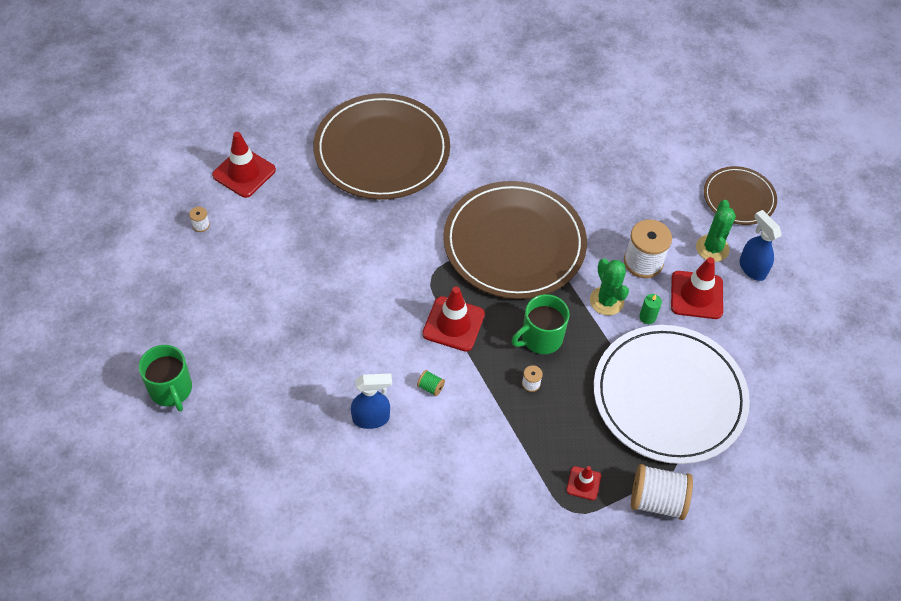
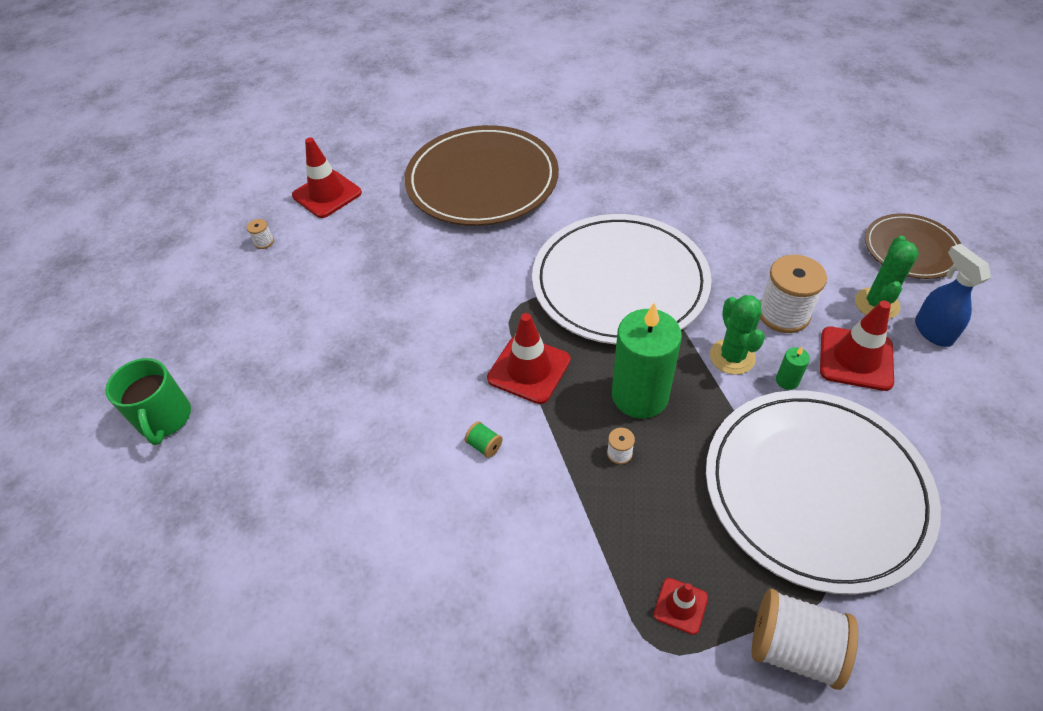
camera: 15 degrees right, 5 degrees down
blue spray bottle [351,373,392,429] -> none
brown plate [443,181,587,299] -> white plate [532,214,711,345]
green mug [512,294,570,354] -> green candle [612,303,682,419]

